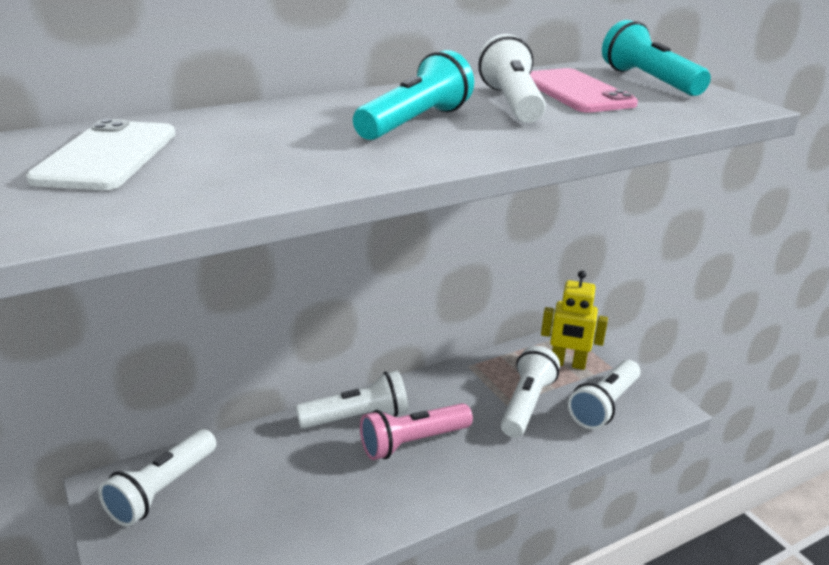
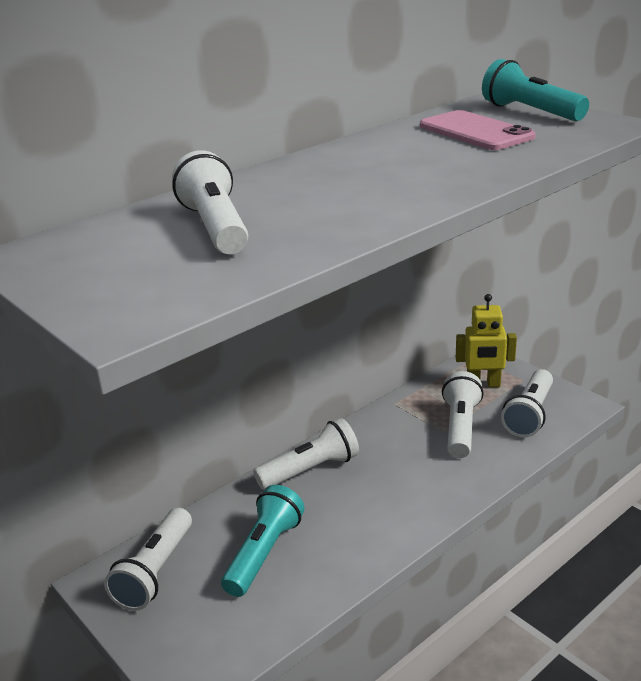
camera: 10 degrees left, 0 degrees up
white phone [26,119,175,190] -> none
turquoise flashlight [353,50,474,140] -> turquoise flashlight moved to [221,485,304,597]
pink flashlight [360,403,473,460] -> none
white flashlight [478,34,546,123] -> white flashlight moved to [172,150,248,254]

